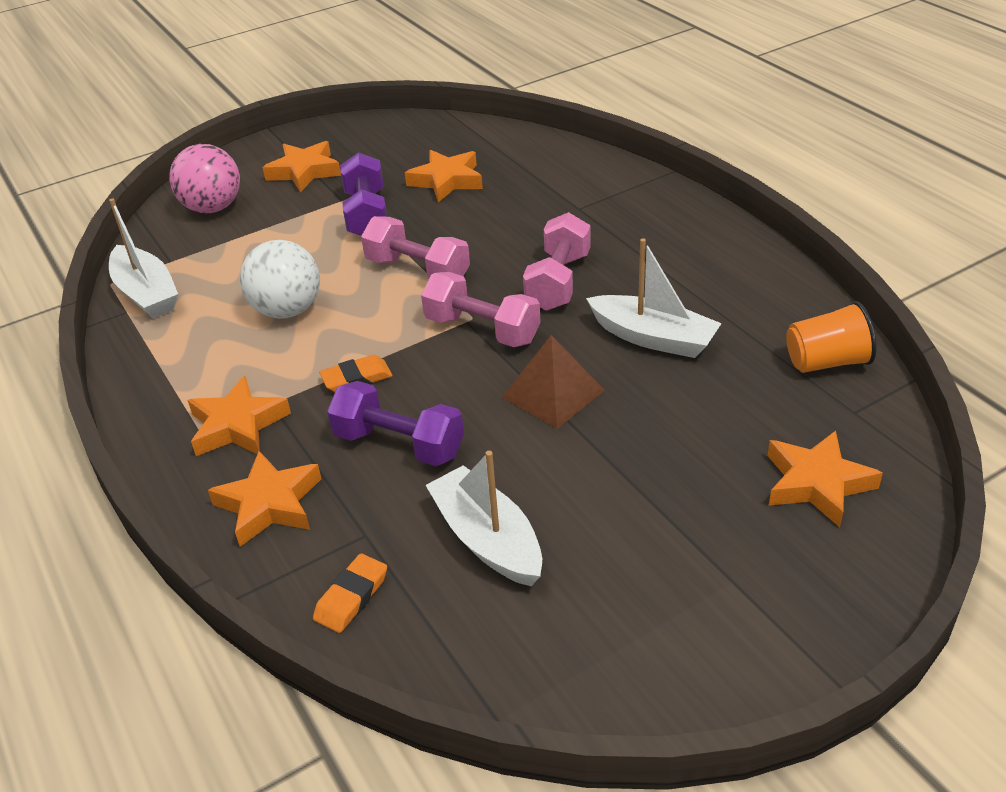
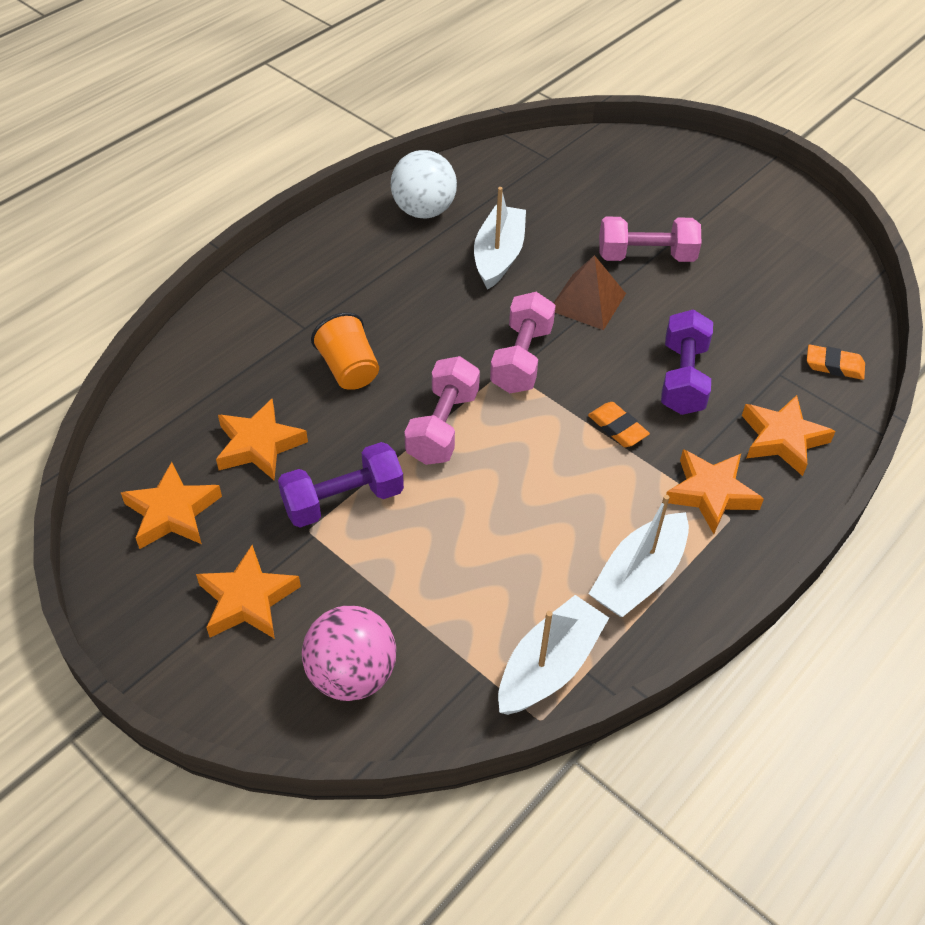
camera: 110 degrees left, 10 degrees up
white ball [240,240,320,319] -> white ball moved to [391,150,457,218]
white boat [426,451,542,586] -> white boat moved to [589,495,689,617]
pink dumbbell [523,212,591,311] -> pink dumbbell moved to [599,217,701,262]
orange star [767,431,883,527] -> orange star moved to [121,462,222,549]
orange cup [786,301,877,373] -> orange cup moved to [311,312,379,390]

